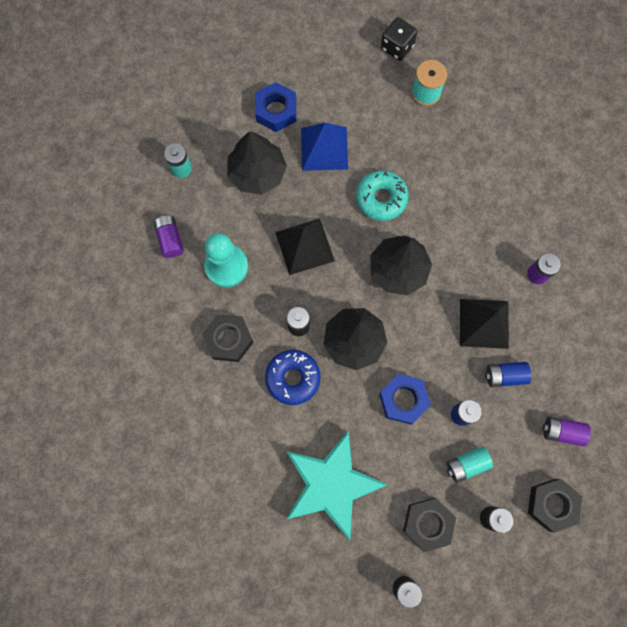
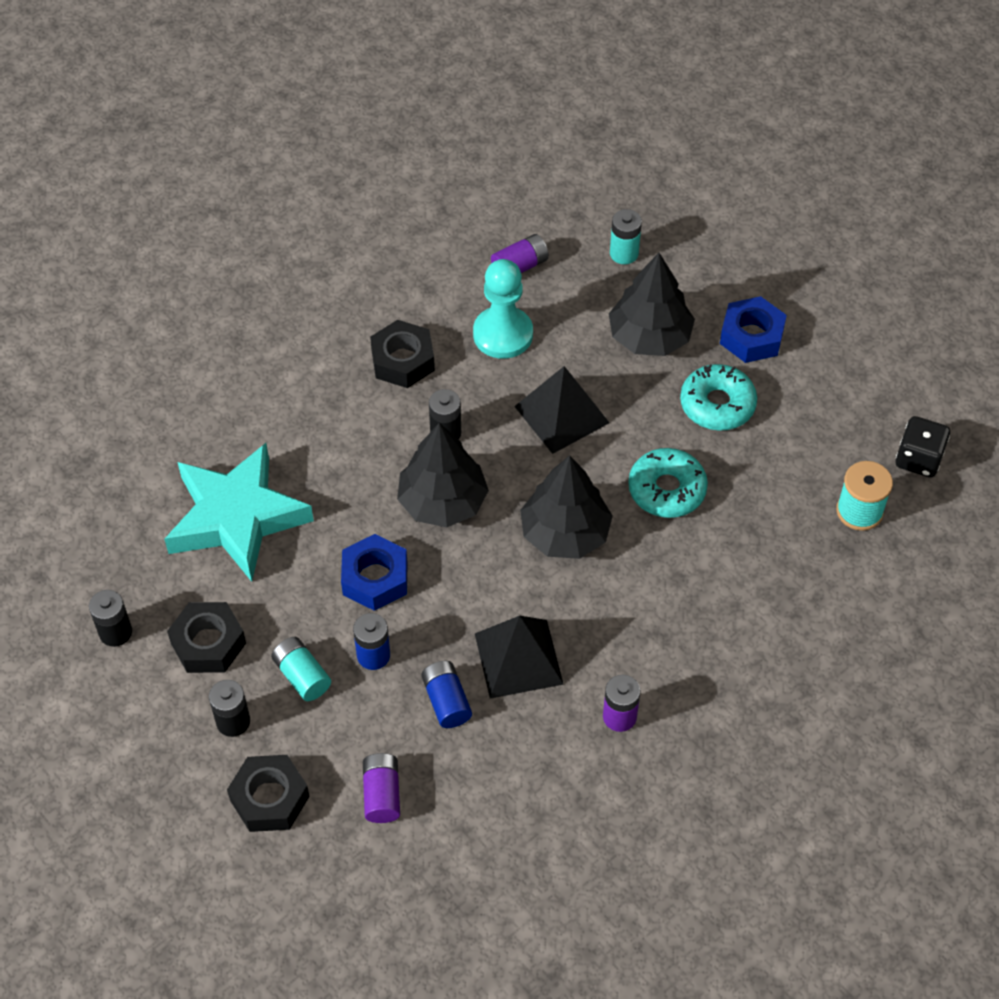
camera: 75 degrees right, 20 degrees down
blue donut [265,350,321,405] -> none
blue pyramid [301,123,348,171] -> turquoise donut [680,364,757,431]

